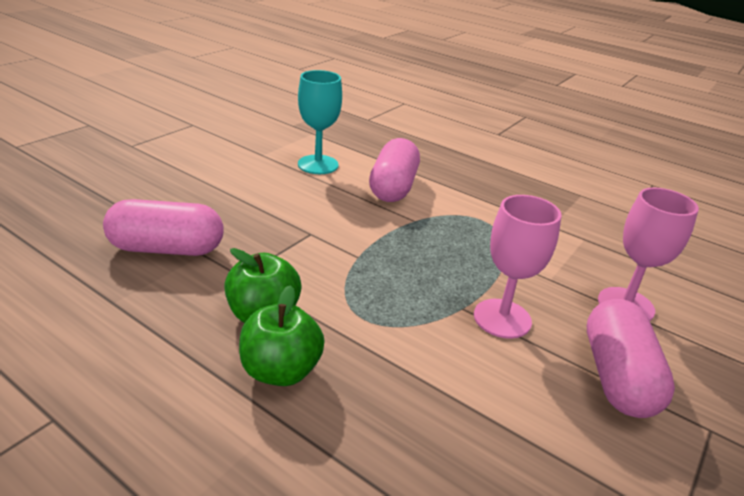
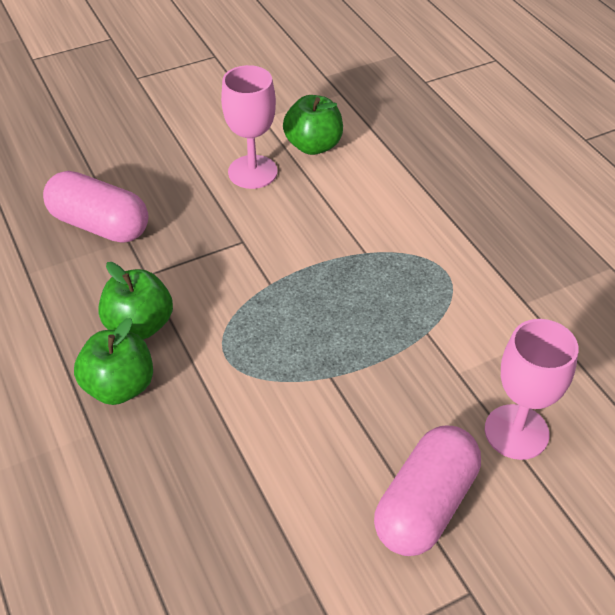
camera: 30 degrees right, 15 degrees up
turquoise goblet [298,70,342,174] -> green apple [283,95,343,155]
pink capsule [369,138,420,202] -> none
pink goblet [474,195,562,339] -> pink goblet moved to [221,65,278,189]

